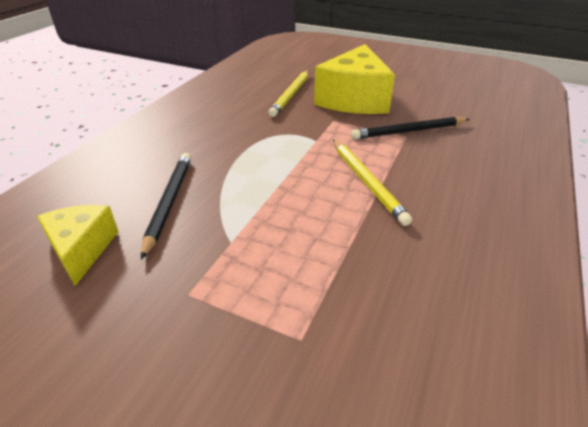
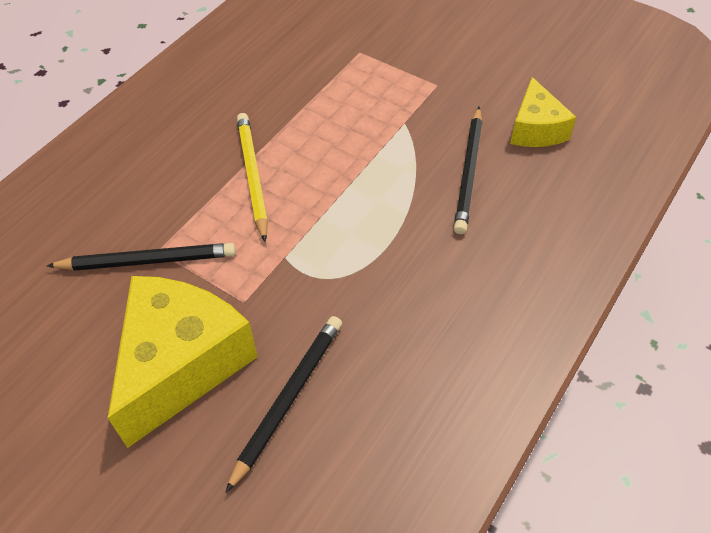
camera: 170 degrees left, 15 degrees up
yellow pencil [268,70,309,117] -> black pencil [225,316,342,493]

